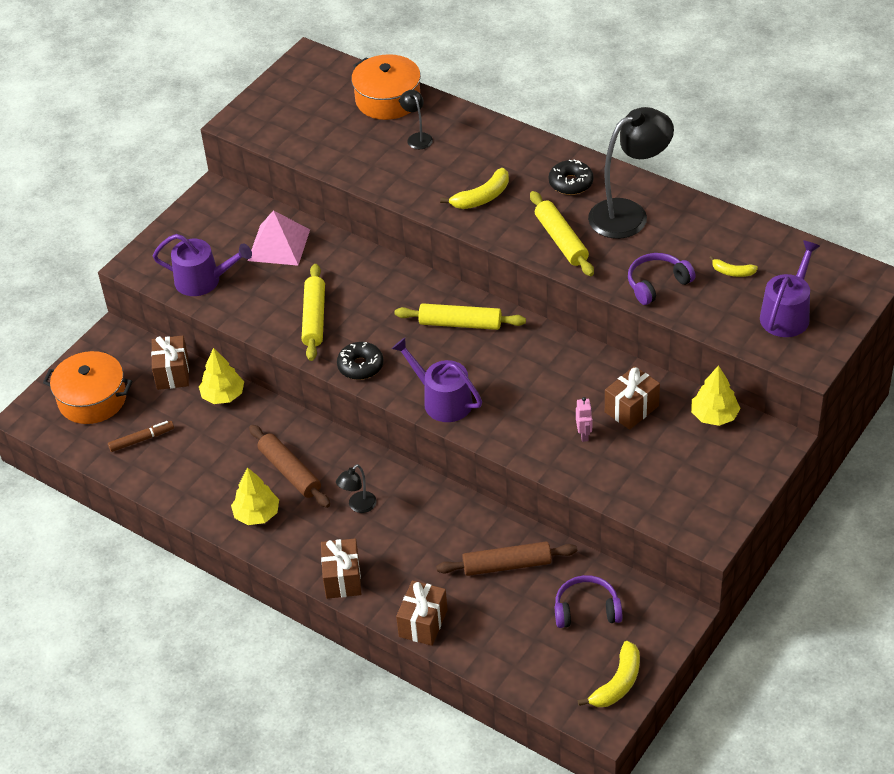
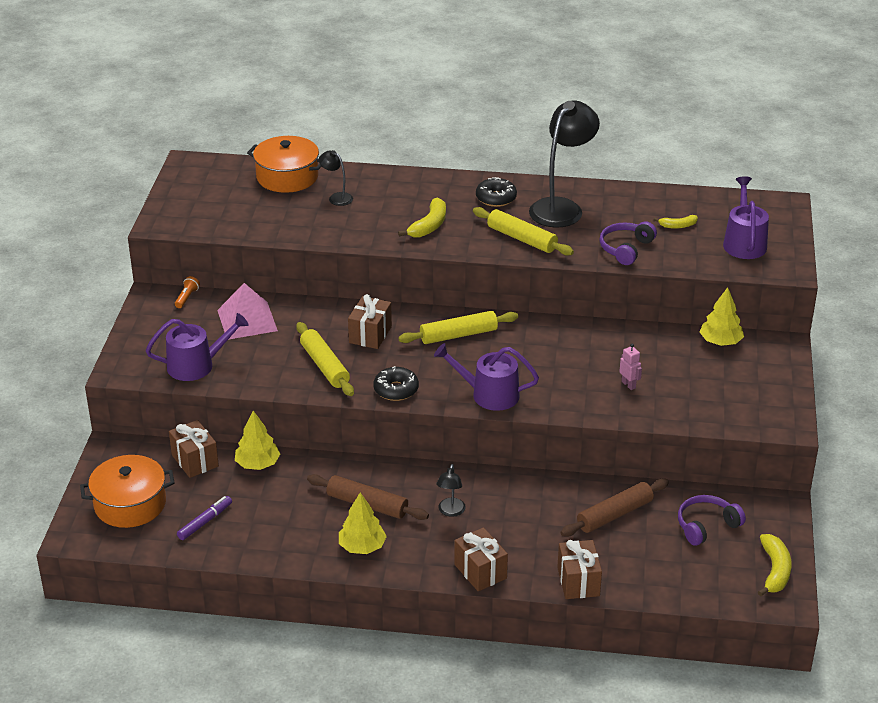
camera: 30 degrees left, 10 degrees down
brown marker [108,421,174,452] -> purple marker [177,496,232,540]
brown gift [605,366,660,430] -> brown gift moved to [348,294,392,349]
none -> orange flashlight [175,276,200,308]

